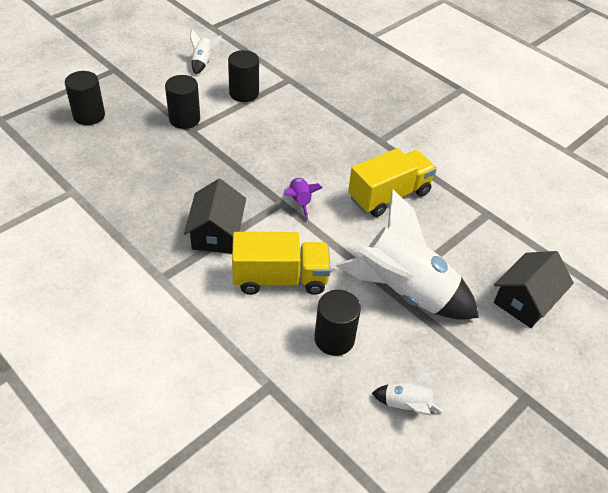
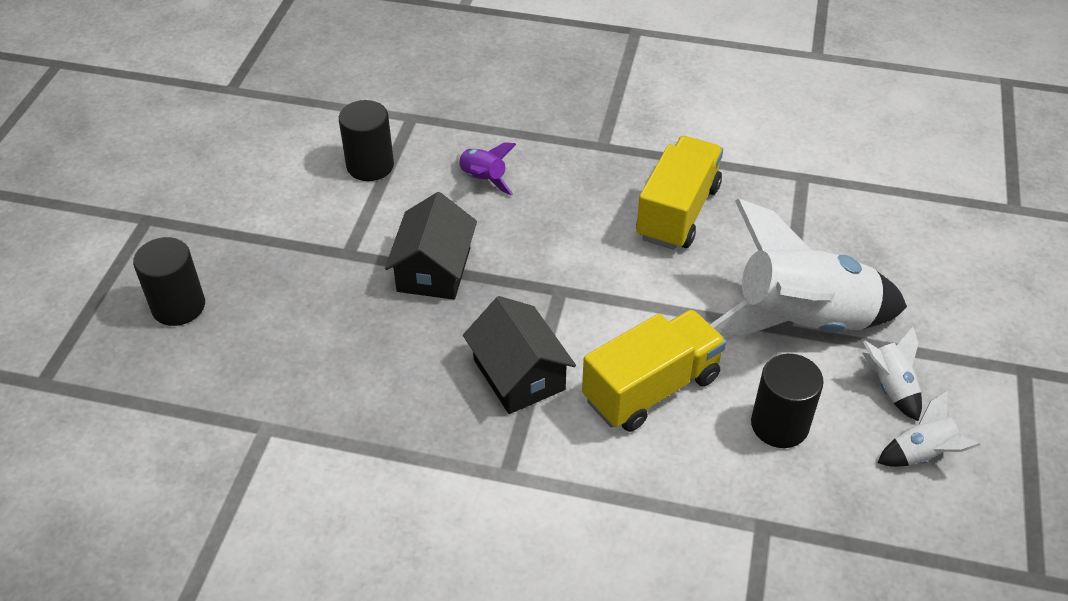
camera: 30 degrees left, 0 degrees up
black cylinder [165,75,200,129] -> none
white rocket [190,29,222,74] -> white rocket moved to [862,327,922,421]
purple rocket [284,178,322,220] -> purple rocket moved to [456,142,516,196]
black house [494,251,574,328] -> black house moved to [385,192,477,300]

